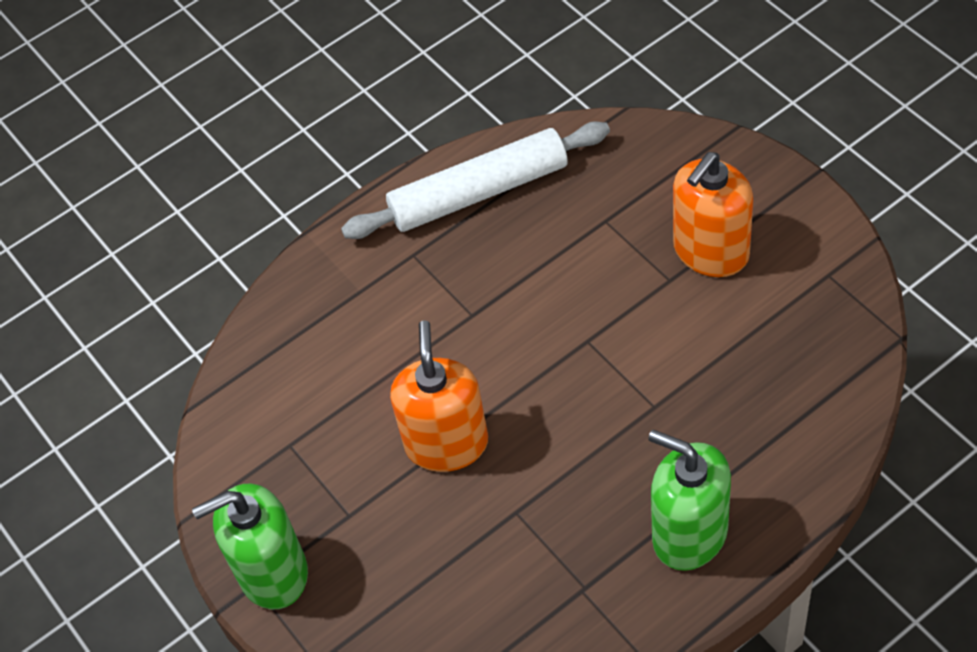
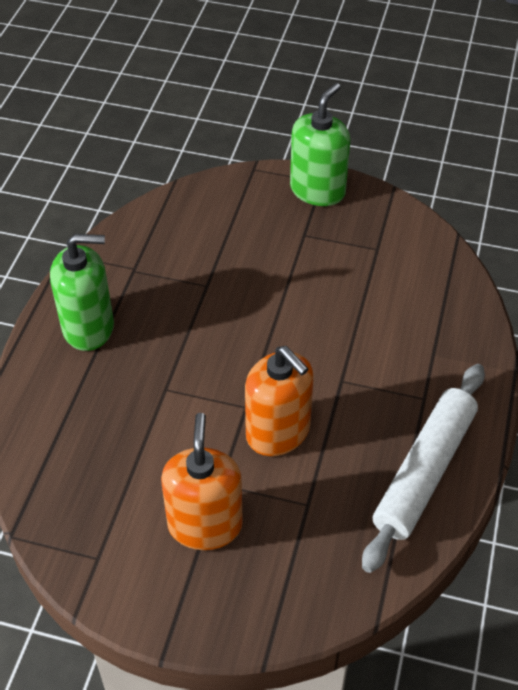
camera: 135 degrees right, 5 degrees down
orange soap dispenser [390,320,488,472] -> orange soap dispenser moved to [245,346,314,456]

